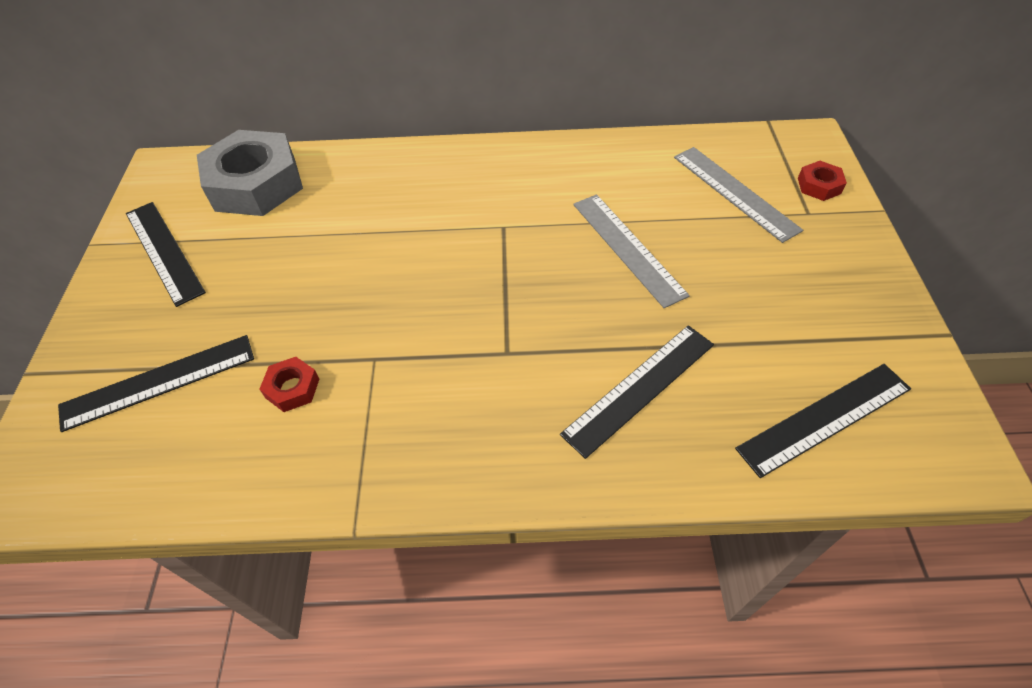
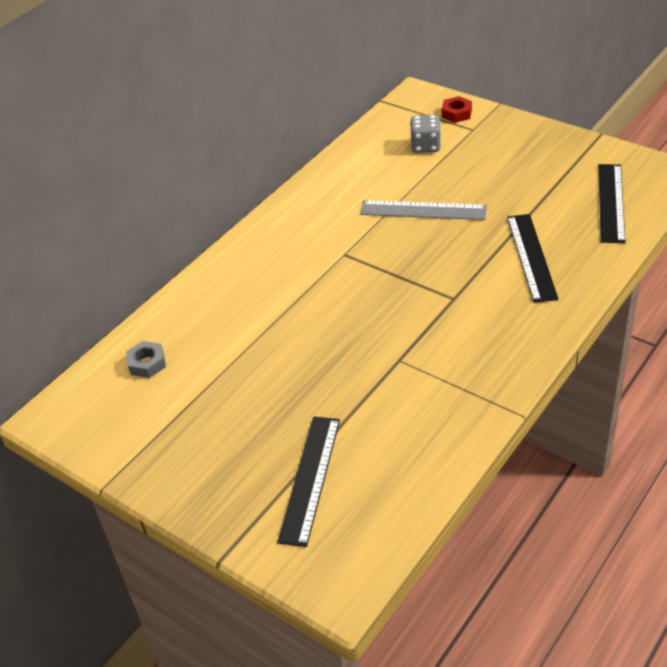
camera: 50 degrees left, 10 degrees down
black ruler [126,202,206,307] -> none
grey nut [197,130,303,216] -> grey nut [126,341,166,378], size x0.43
red nut [259,357,319,412] -> none
grey ruler [674,147,803,243] -> grey dice [410,115,441,153]

